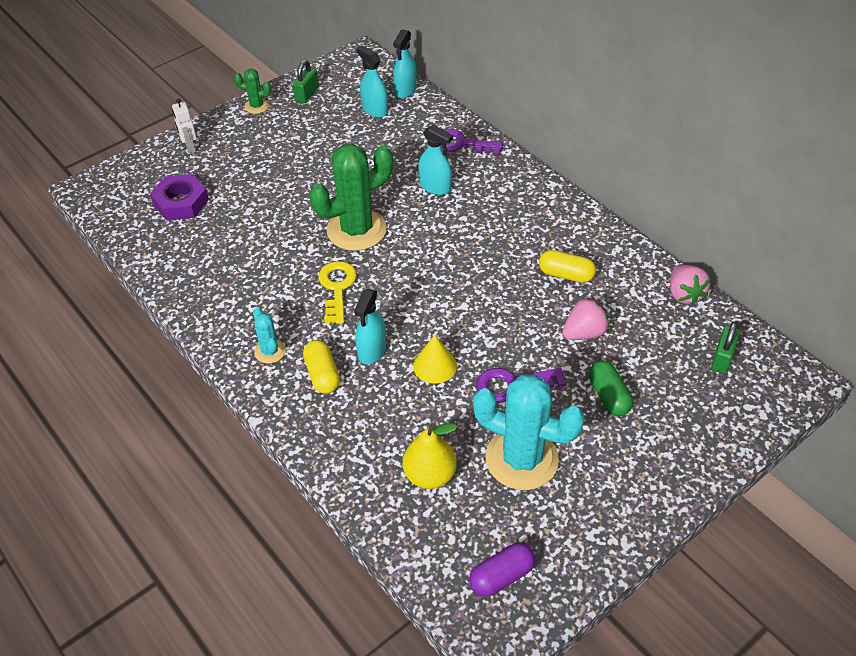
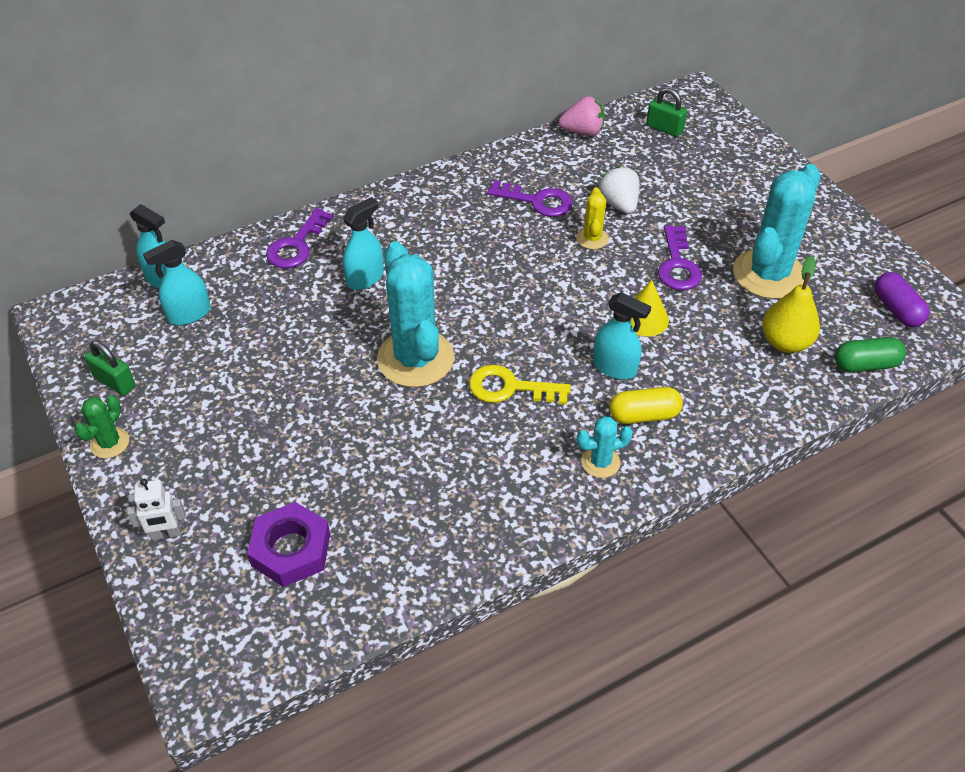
camera: 80 degrees left, 0 degrees up
green cactus [309,144,393,251] -> turquoise cactus [377,241,454,387]
yellow capsule [539,250,596,283] -> purple key [487,180,573,217]
pink strawberry [562,298,609,340] -> white strawberry [598,166,640,214]
green capsule [589,361,633,416] -> green capsule moved to [835,337,906,372]
none -> yellow cactus [576,187,609,249]

